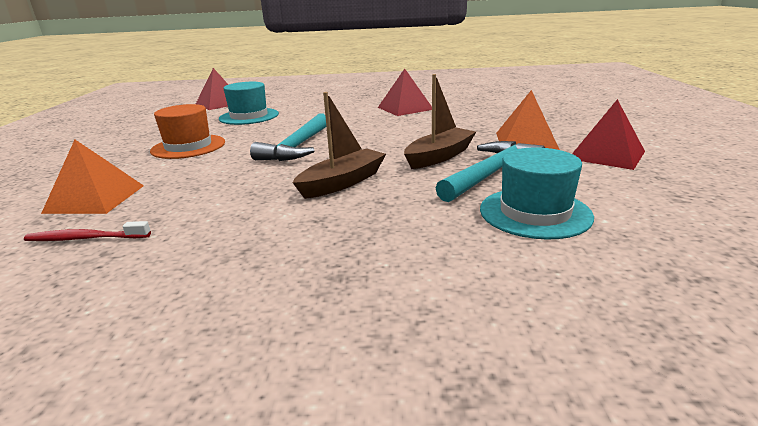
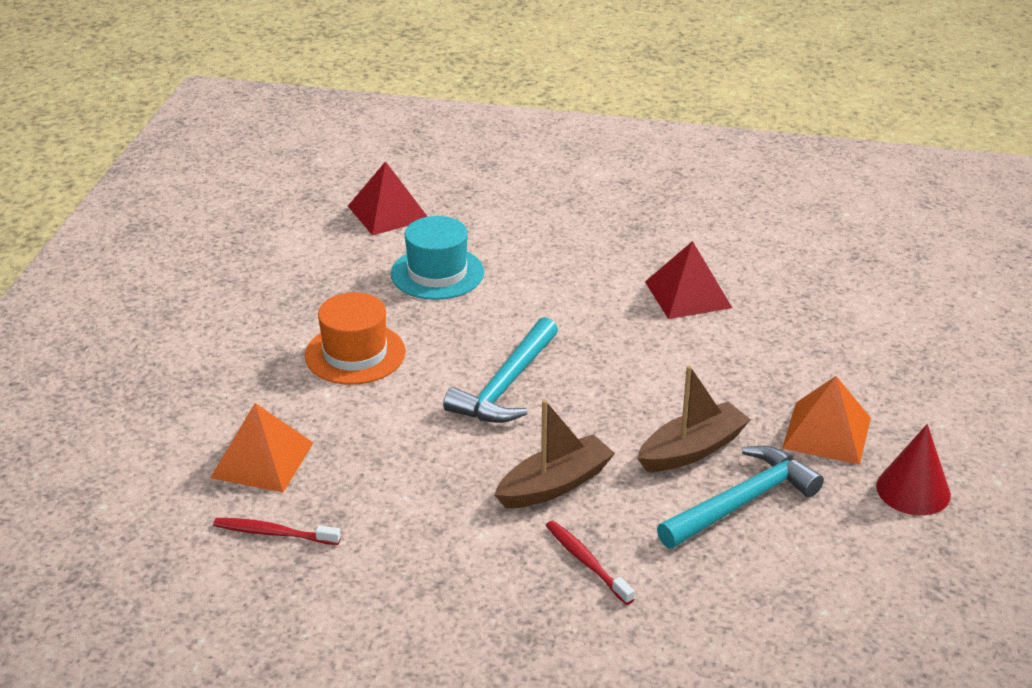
camera: 10 degrees right, 10 degrees up
turquoise hat [480,147,594,240] -> none
red pyramid [572,99,645,170] -> red cone [876,424,951,515]
none -> red toothbrush [546,521,635,605]

